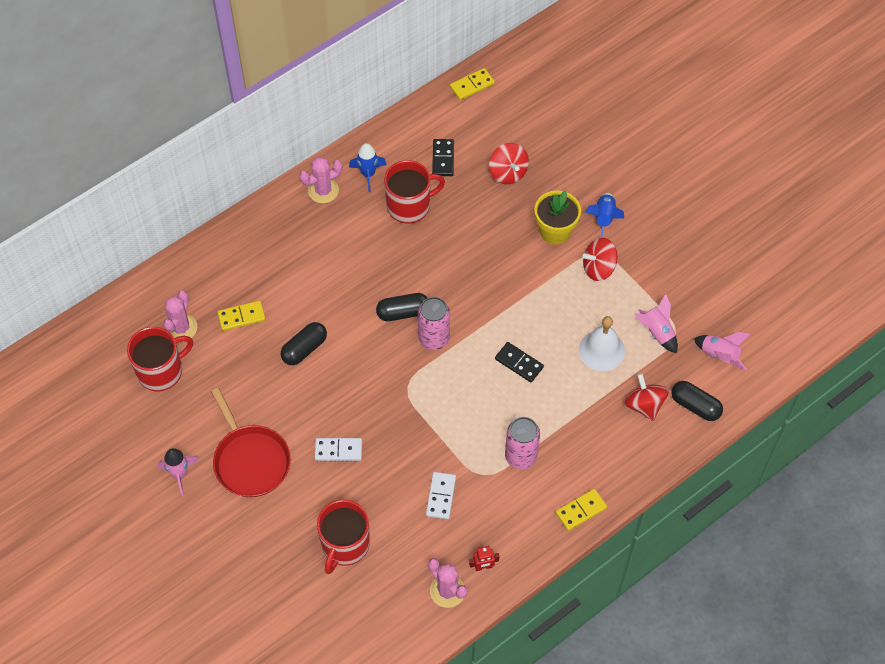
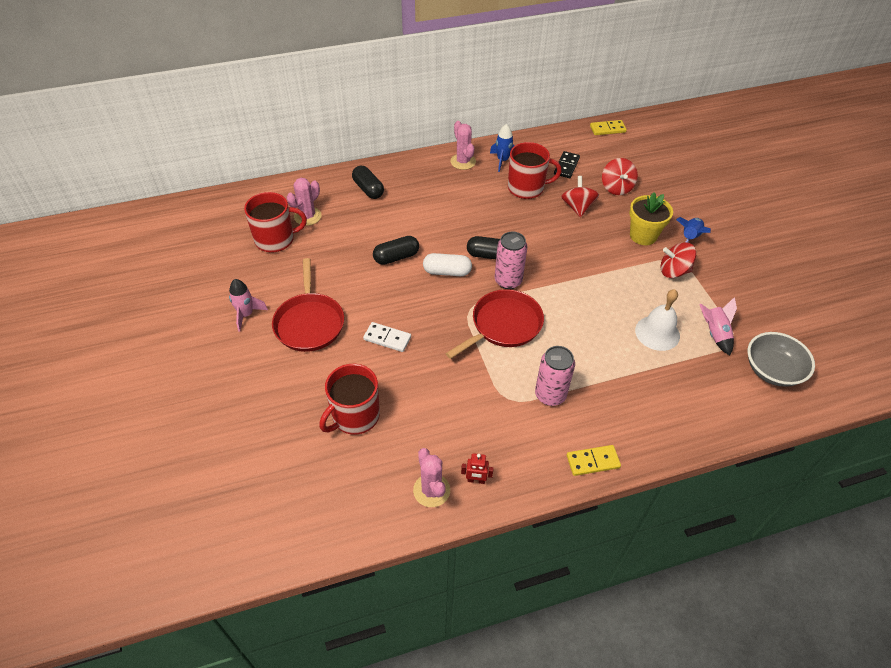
camera: 20 degrees right, 10 degrees down
yellow domino [217,301,266,331] -> none
pink cactus [299,157,342,203] -> pink cactus turned 75 degrees clockwise [451,121,476,170]
white domino [426,472,456,519] -> none
black domino [495,342,544,382] -> none
red spinning top [624,373,669,421] -> red spinning top moved to [561,176,599,217]
black capsule [671,381,723,421] -> black capsule moved to [352,166,384,199]
pink rocket [694,332,751,371] -> grey bowl [748,332,815,387]
none -> white capsule [423,253,472,276]
none -> red pan [445,289,544,359]

